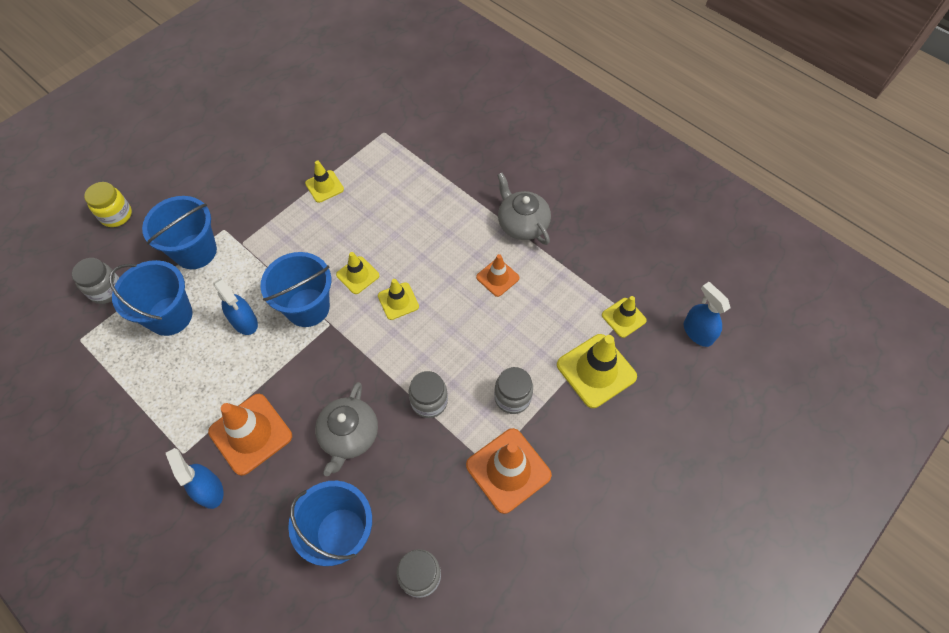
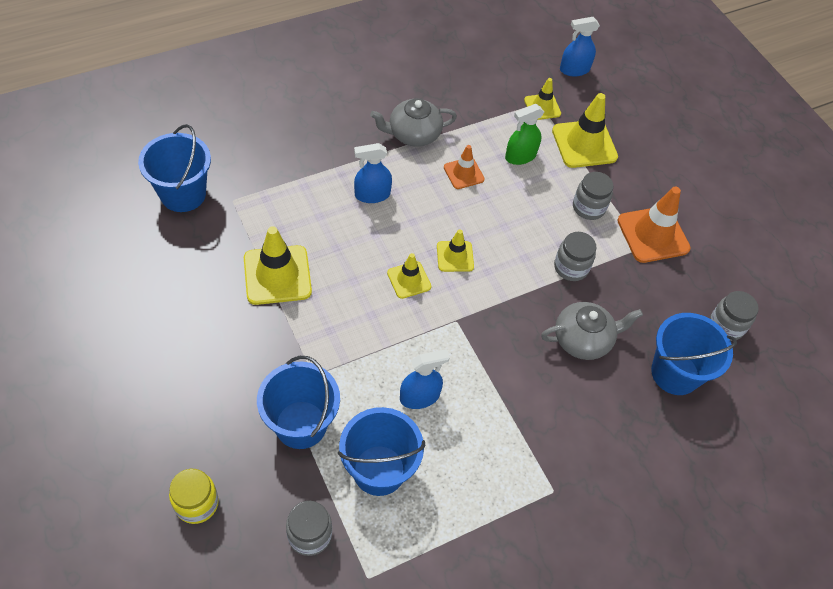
camera: 75 degrees left, 5 degrees down
blue spray bottle [166,448,224,509] -> blue spray bottle moved to [354,143,392,203]
orange traffic cone [208,394,292,476] -> none
blue bucket [260,252,331,327] -> blue bucket moved to [138,124,211,212]
yellow traffic cone [305,161,344,203] -> yellow traffic cone [244,226,312,305], size x1.73
grey teapot [315,382,378,476] -> grey teapot turned 45 degrees counterclockwise [541,302,643,360]
none -> green spray bottle [505,104,544,165]

